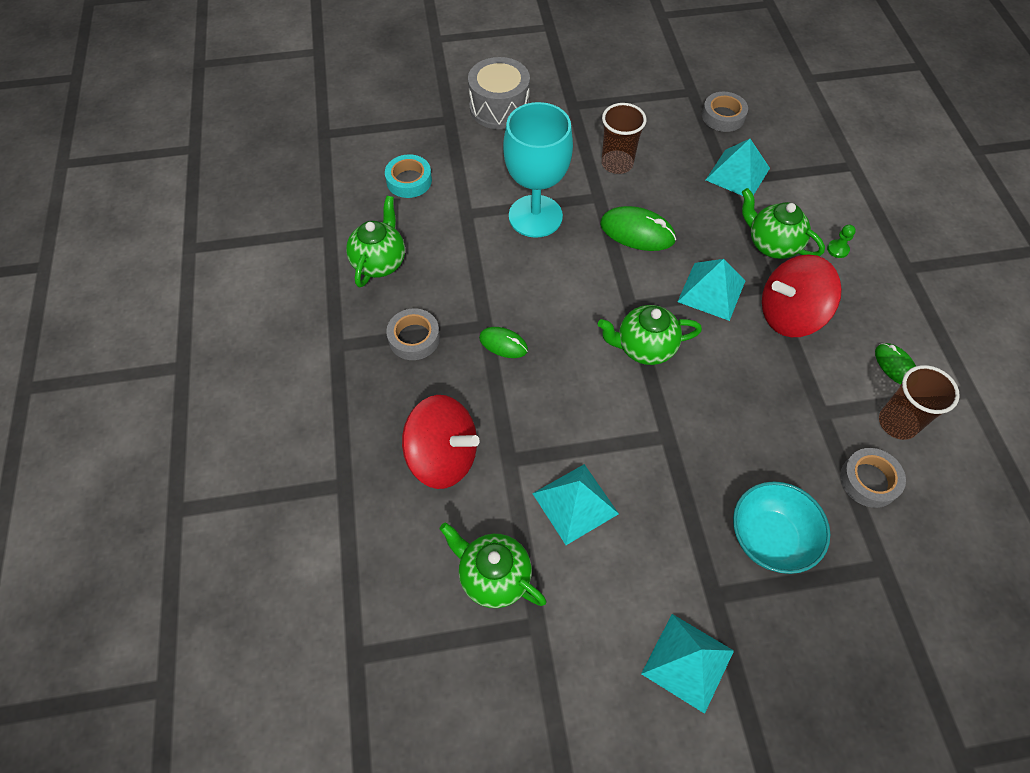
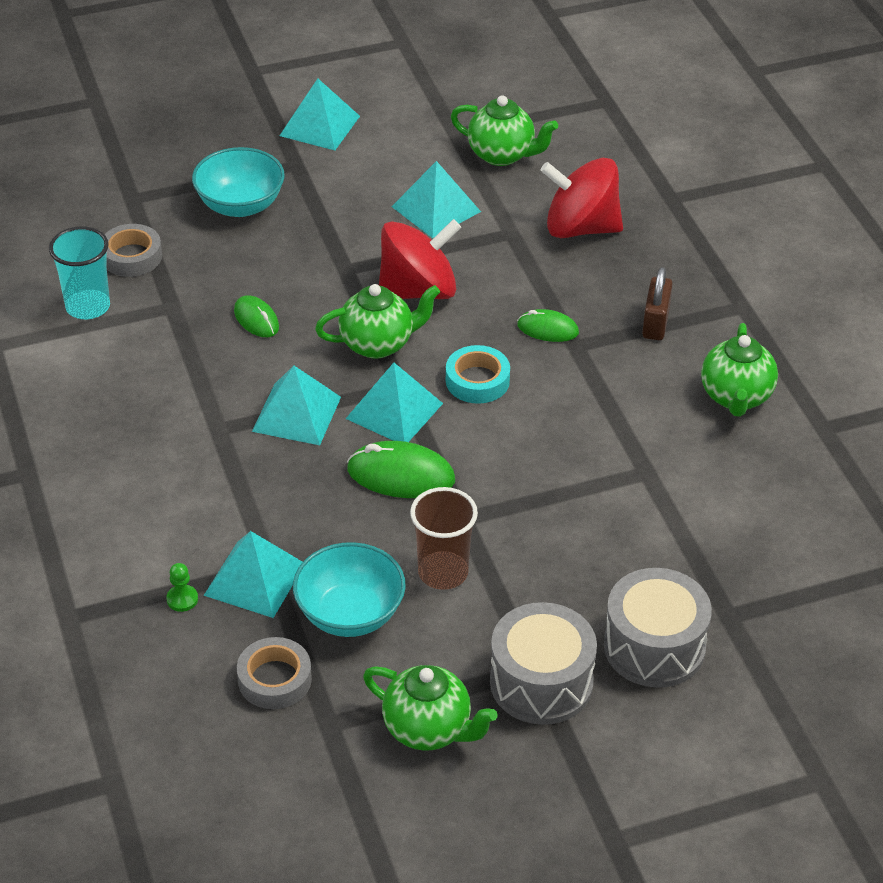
camera: 170 degrees right, 15 degrees down
turquoise tape [385,154,432,198] -> turquoise tape moved to [446,345,510,404]
grey tape [386,308,440,360] -> brown padlock [642,267,673,340]
turquoise goblet [503,102,573,238] -> none
green teapot [742,188,825,259] -> green teapot moved to [363,665,498,751]
red spinning top [762,254,842,337] -> red spinning top moved to [379,219,461,299]
green pawn [827,225,856,258] -> green pawn moved to [166,563,198,612]
green mouse [875,343,916,385] -> green mouse moved to [234,296,279,337]
brown cup [879,365,960,440] -> turquoise cup [49,226,110,319]
none -> turquoise bowl [293,542,406,637]
none -> turquoise pyramid [346,363,443,442]
none -> grey drum [490,602,597,725]

